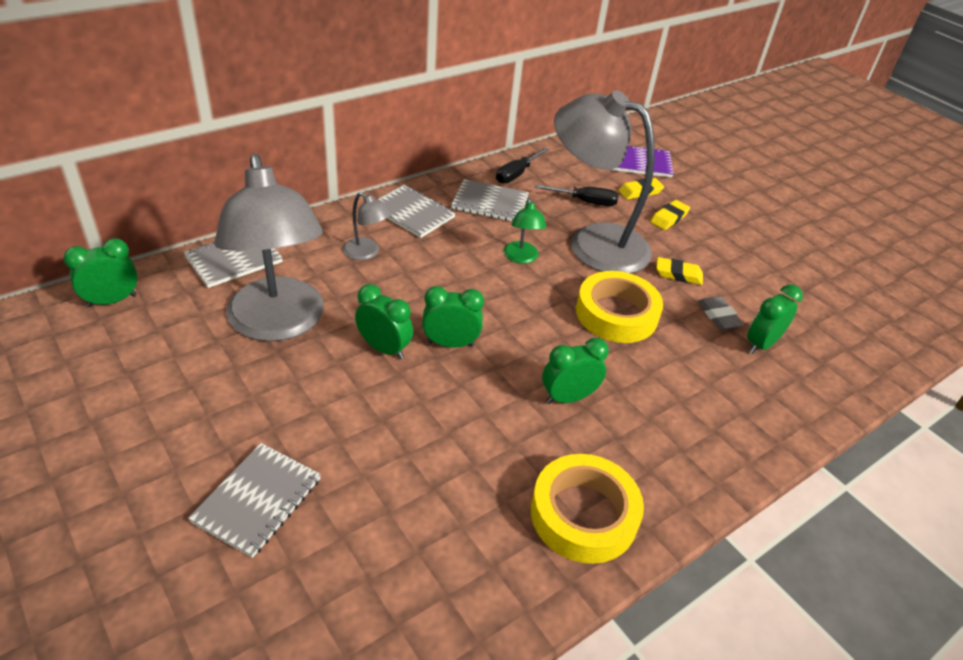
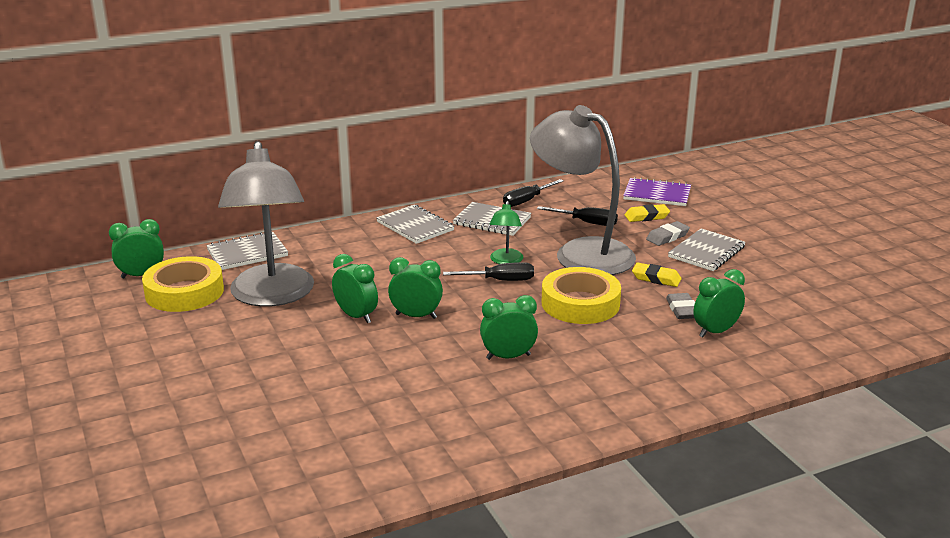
camera: 15 degrees right, 15 degrees down
grey notebook [188,443,321,558] -> grey notebook moved to [668,229,746,271]
grey lamp [343,192,392,260] -> none
yellow tape [531,454,644,564] -> yellow tape moved to [142,256,224,312]
yellow eraser [650,200,690,230] -> grey eraser [646,221,690,246]
none -> black screwdriver [443,262,534,281]

